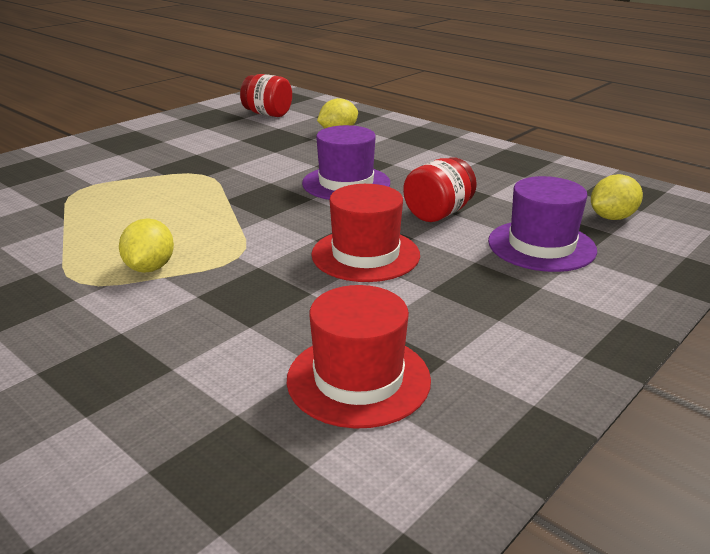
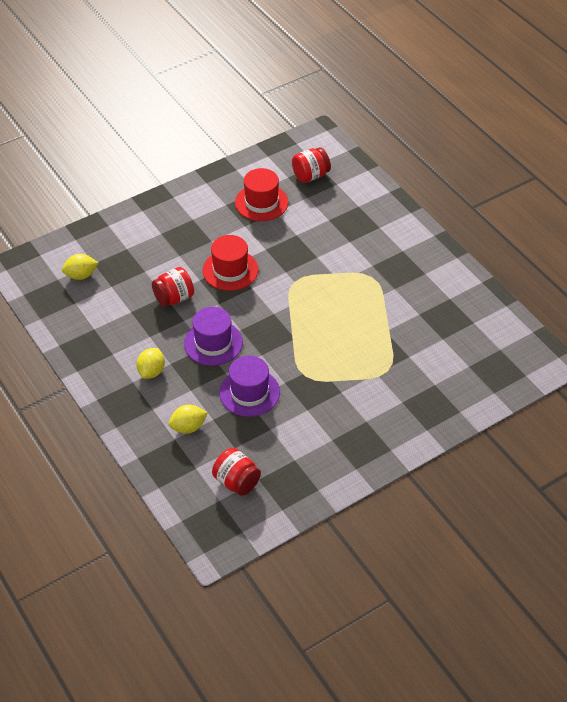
camera: 165 degrees left, 20 degrees up
yellow lemon [119,218,174,273] -> yellow lemon moved to [137,348,165,379]
purple hat [488,176,597,272] -> purple hat moved to [219,356,280,417]
none -> red jar [292,147,331,183]

